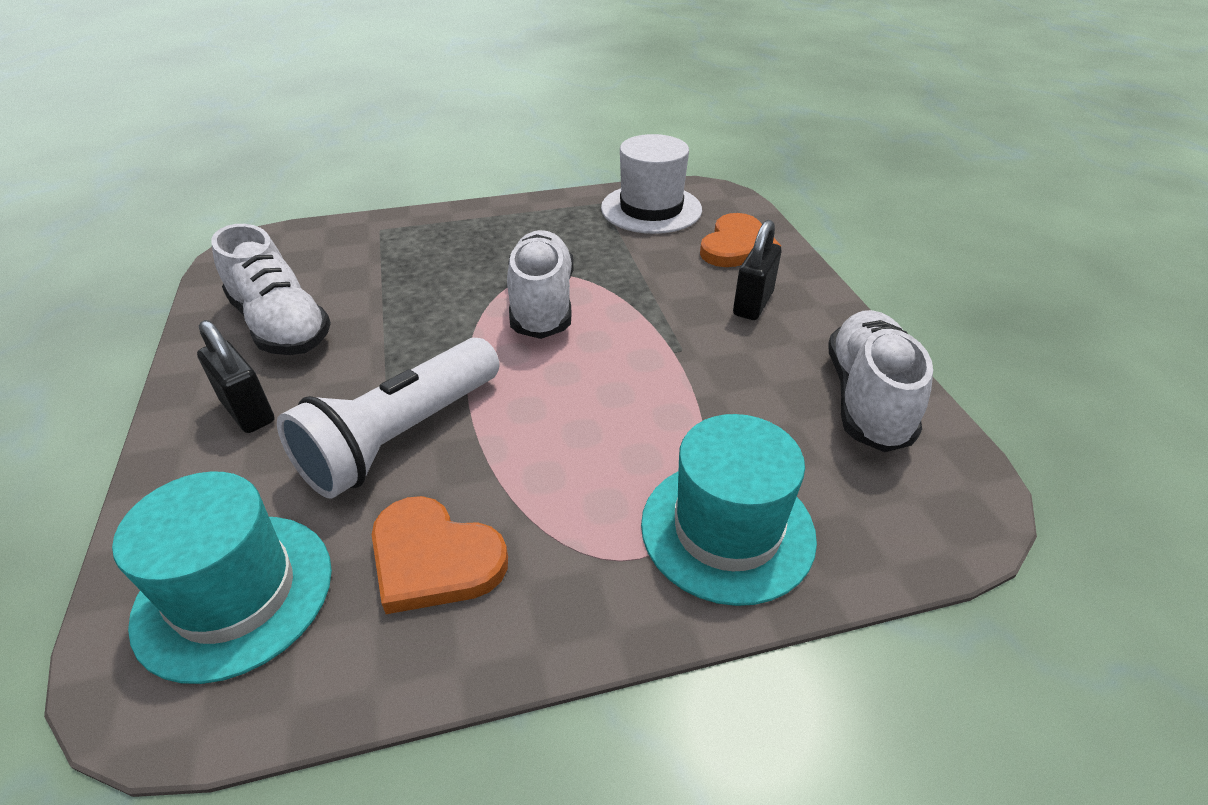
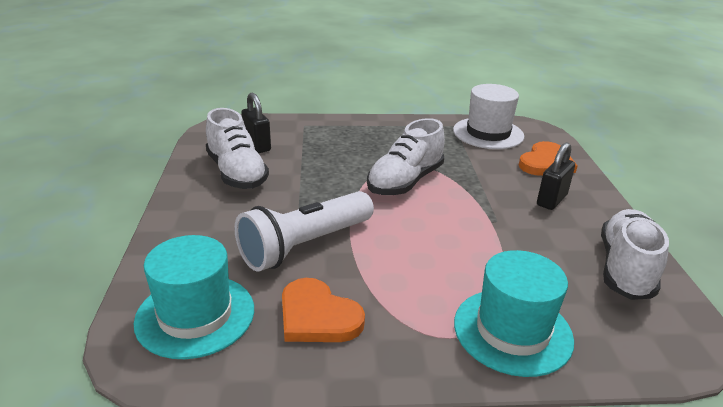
camera: 10 degrees right, 10 degrees down
black padlock [197,320,274,433] -> black padlock moved to [241,93,271,153]
white shoe [507,230,573,339] -> white shoe turned 150 degrees counterclockwise [367,118,445,195]

